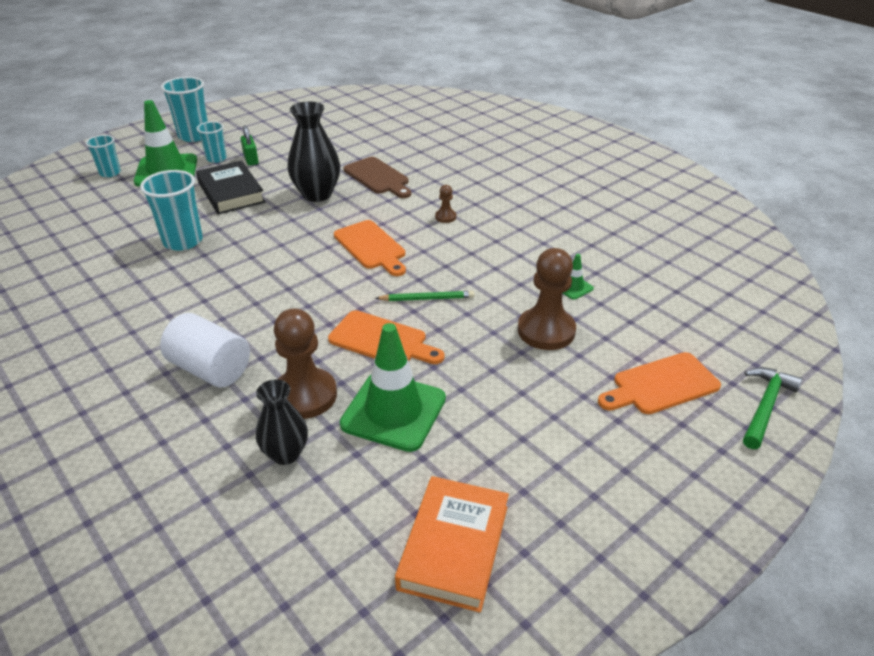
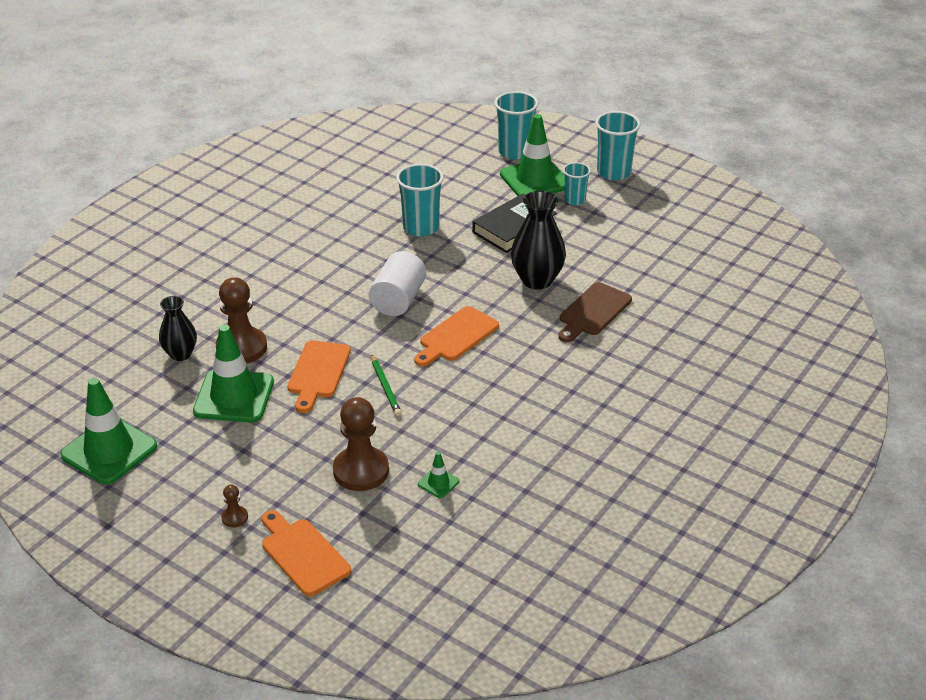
camera: 75 degrees right, 0 degrees up
turquoise cup [86,135,121,177] -> turquoise cup [494,91,538,159], size x1.65
white cylinder [160,313,250,387] -> white cylinder moved to [369,251,426,316]
green padlock [241,125,259,166] -> none
orange book [395,476,509,613] -> green traffic cone [60,378,157,485]
brown pawn [435,185,456,223] -> brown pawn moved to [221,485,248,528]
green hammer [743,367,803,449] -> none

